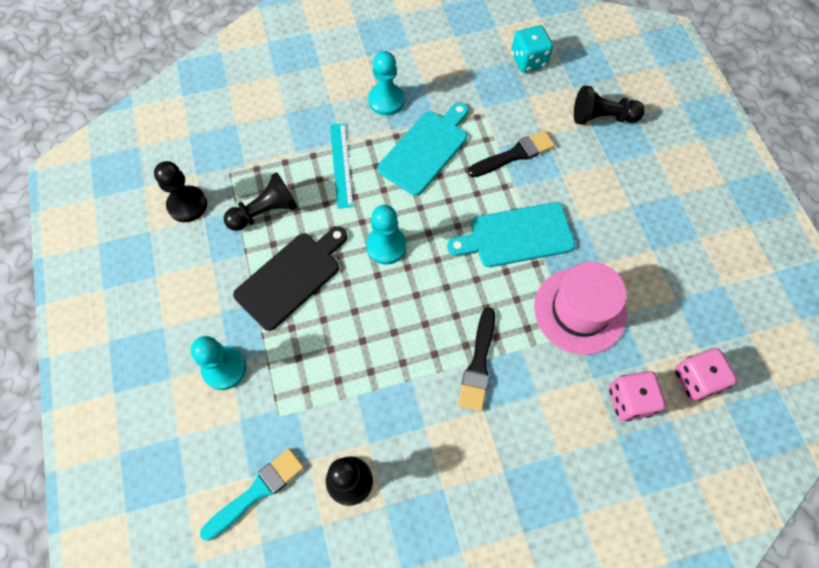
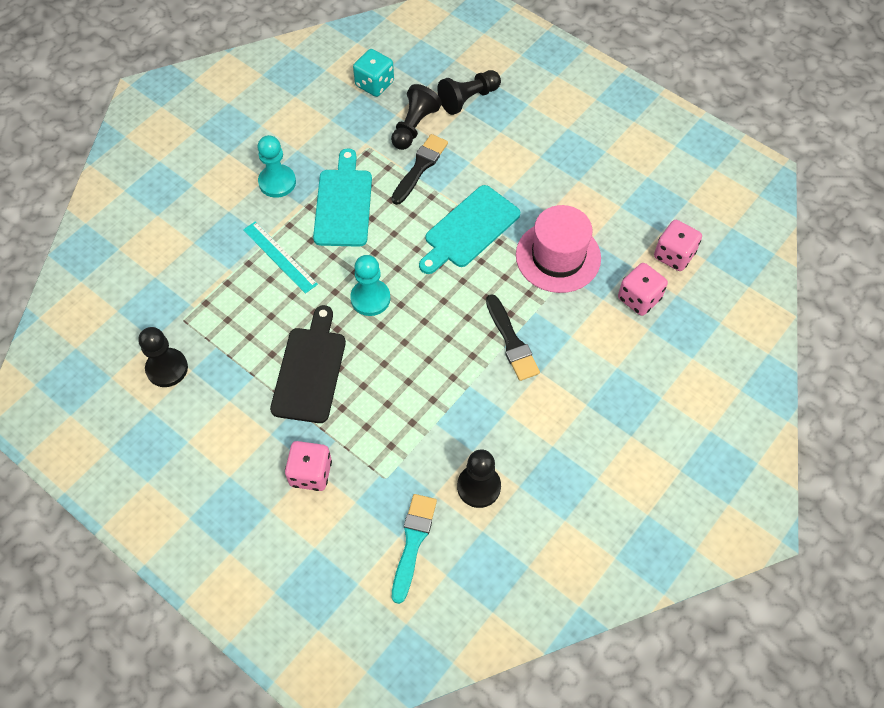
camera: 35 degrees left, 5 degrees down
turquoise pawn [191,336,246,390] -> pink dice [285,441,332,491]
black pawn [224,172,298,231] -> black pawn moved to [391,84,442,150]

